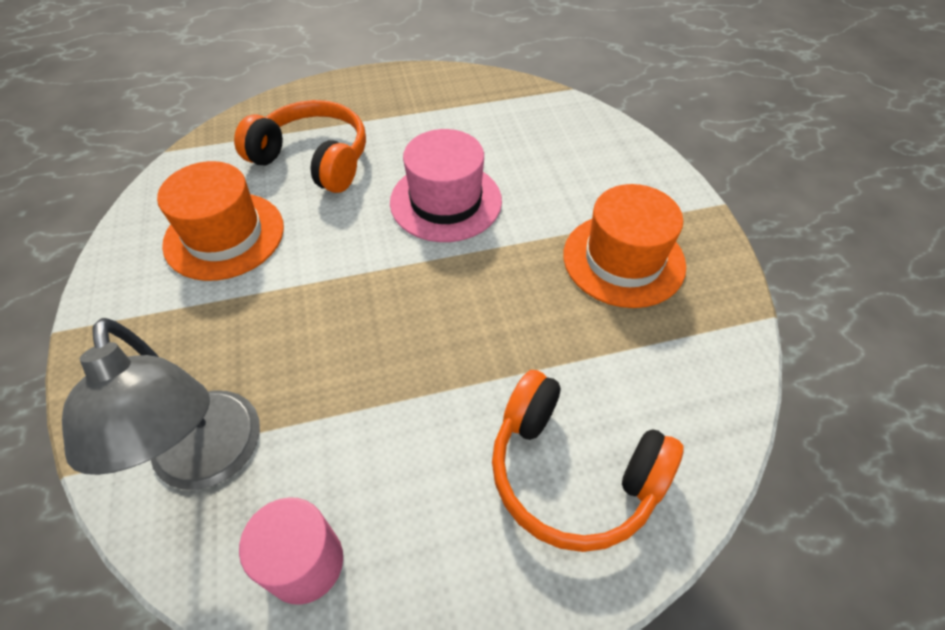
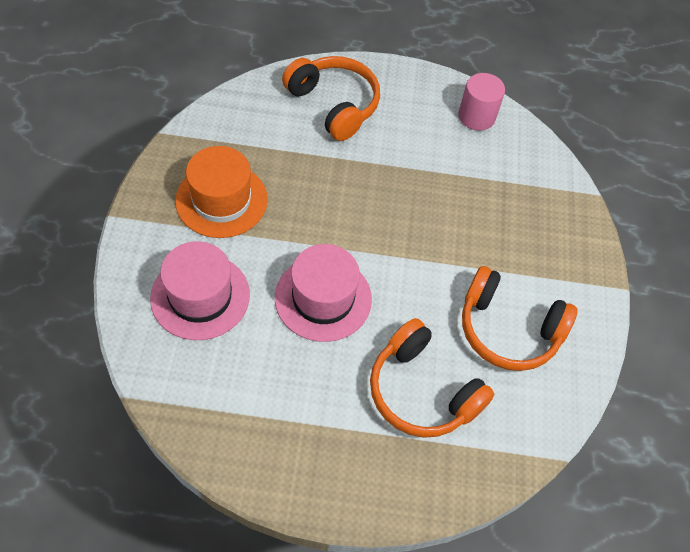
camera: 165 degrees left, 5 degrees up
grey lamp [62,318,260,490] -> none
orange hat [157,161,284,281] -> orange headphones [462,266,578,371]
none -> pink hat [150,241,250,340]

